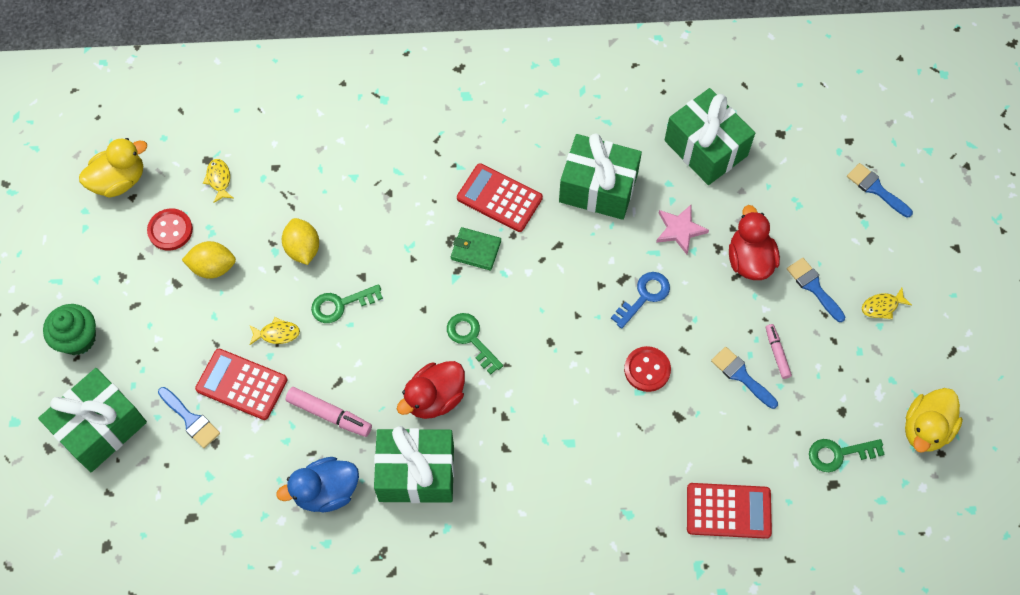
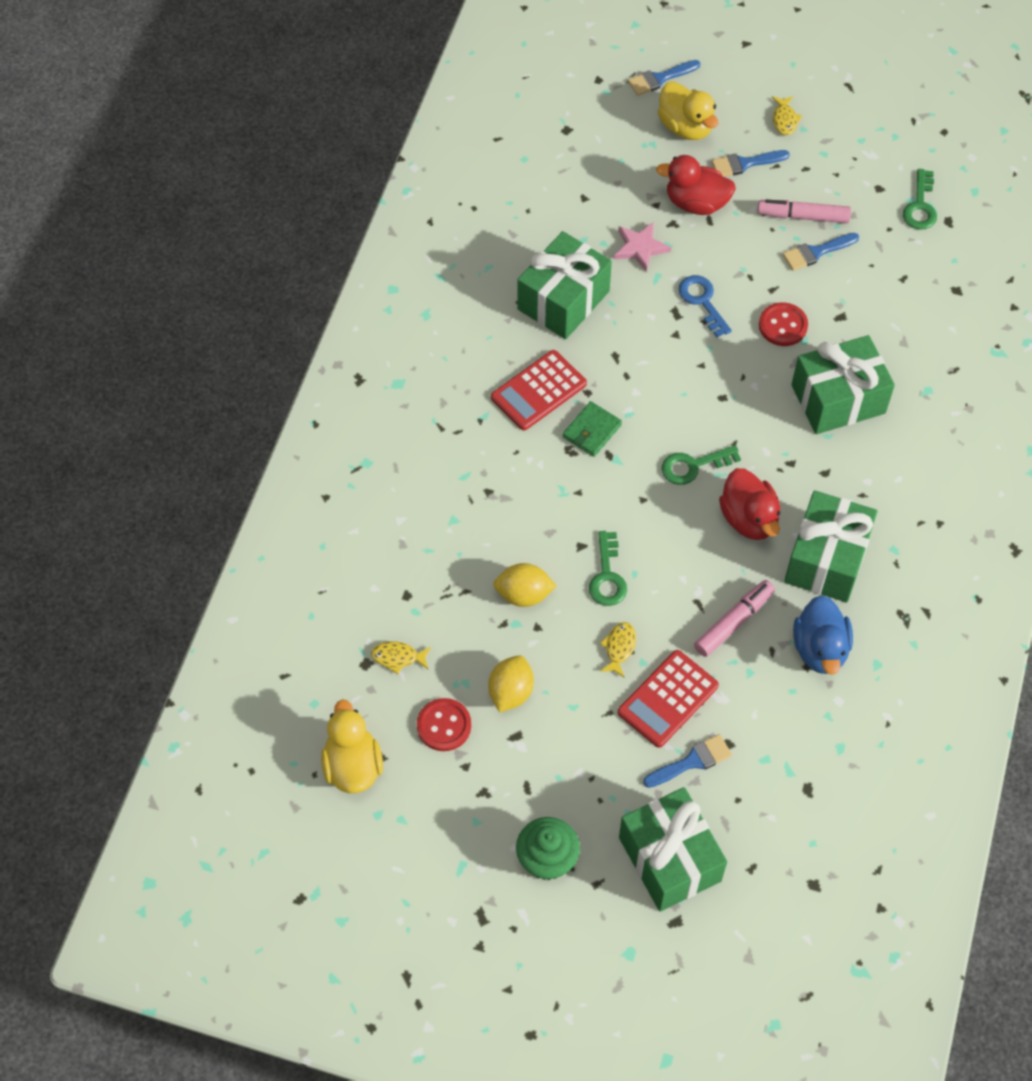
camera: 70 degrees left, 5 degrees down
green gift [664,88,755,185] -> green gift moved to [791,335,895,434]
red calculator [687,483,772,539] -> none
pink marker [766,324,792,379] -> pink marker [758,199,851,223], size x1.57
yellow duck [905,388,963,453] -> yellow duck moved to [658,81,718,140]

